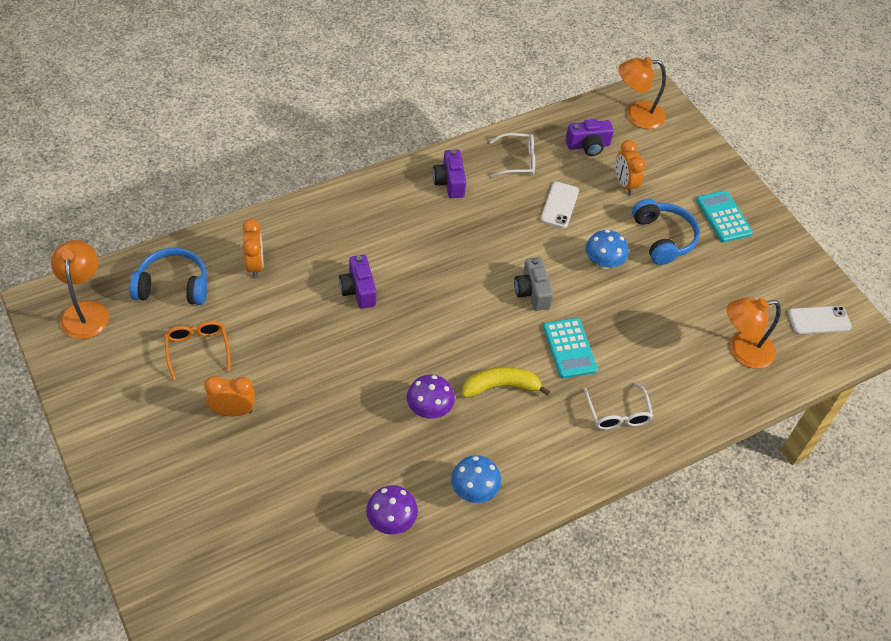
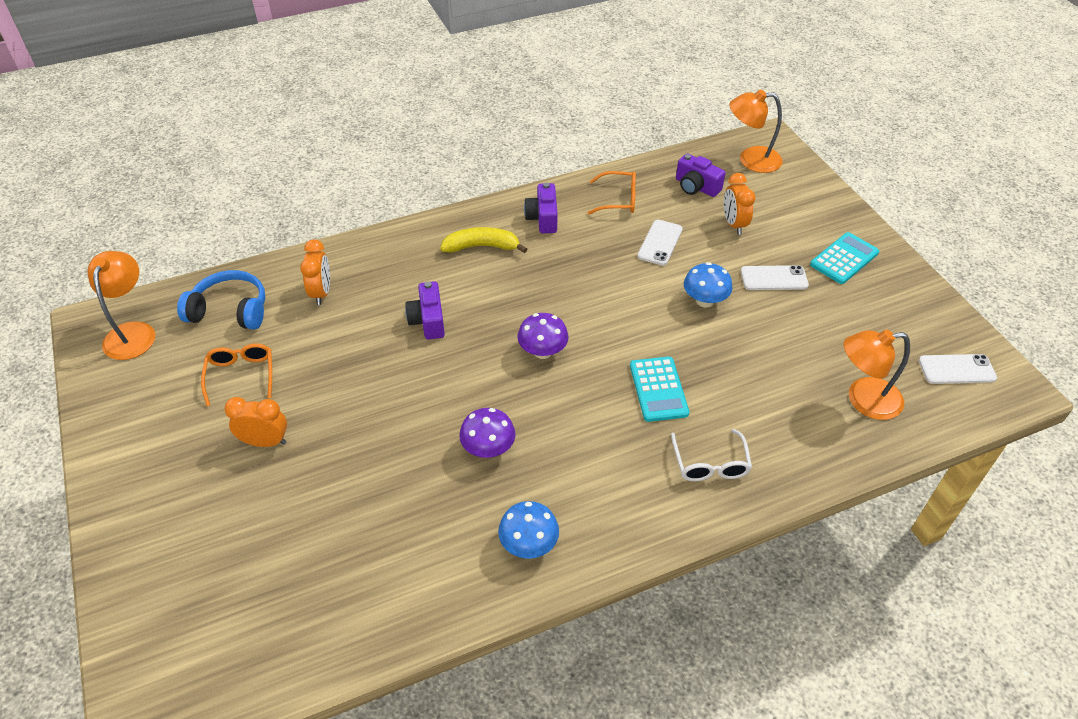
camera: 10 degrees right, 5 degrees down
purple mushroom [366,485,418,535] -> purple mushroom moved to [518,313,569,359]
yellow banana [462,367,551,398] -> yellow banana moved to [440,227,527,253]
white glasses [490,133,535,177] -> orange glasses [588,171,636,214]
grey camera [514,257,553,311] -> none
purple camera [566,119,614,156] -> purple camera turned 45 degrees clockwise [676,153,726,197]
blue headphones [632,199,700,265] -> white phone [741,265,809,290]
turquoise calculator [696,190,753,242] -> turquoise calculator turned 60 degrees clockwise [810,232,879,284]

